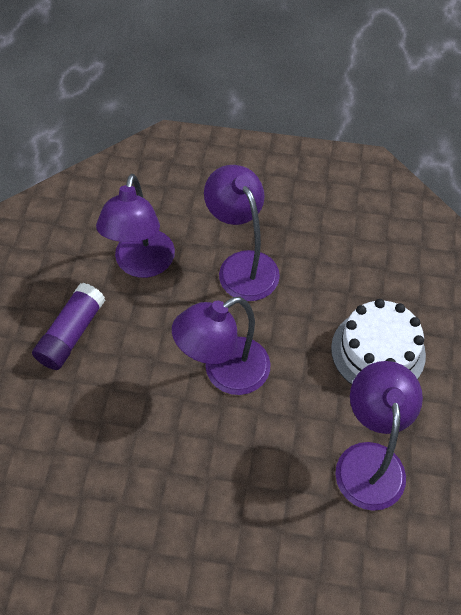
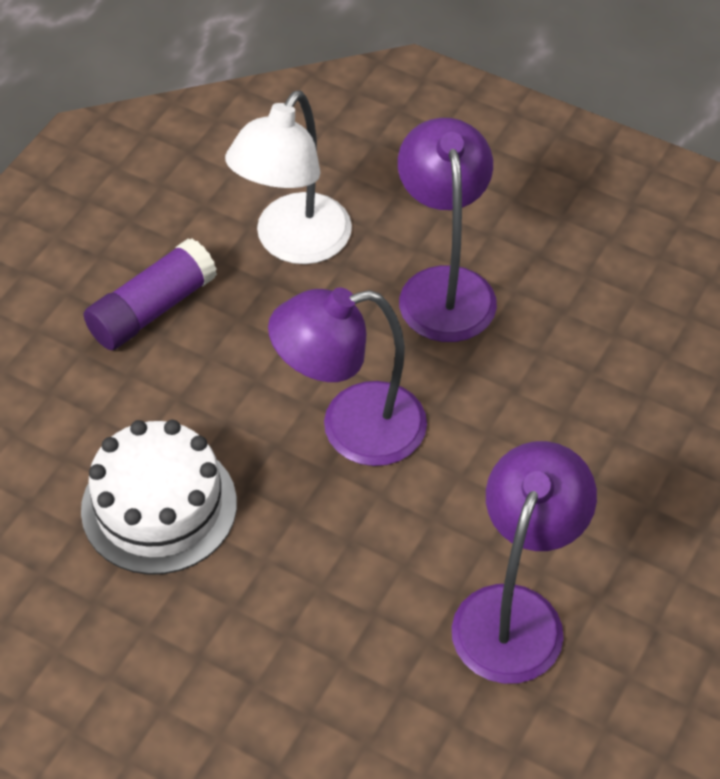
camera: 20 degrees right, 5 degrees down
purple lamp [96,174,175,278] -> white lamp [225,90,352,264]
white cake [331,299,426,385] -> white cake moved to [81,420,237,575]

